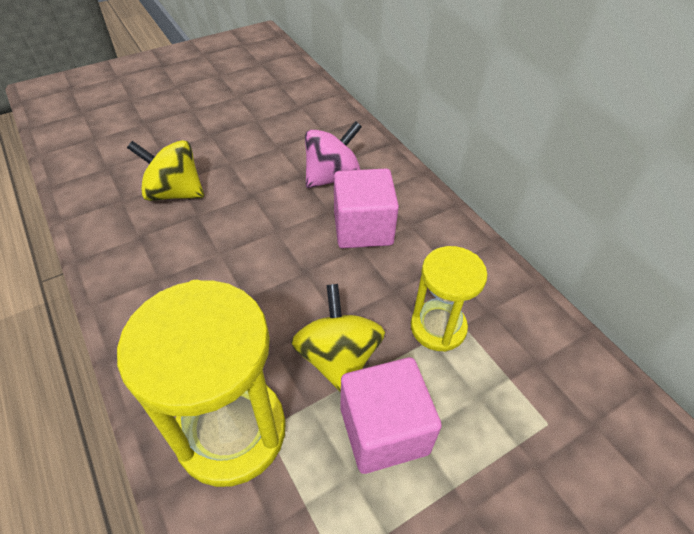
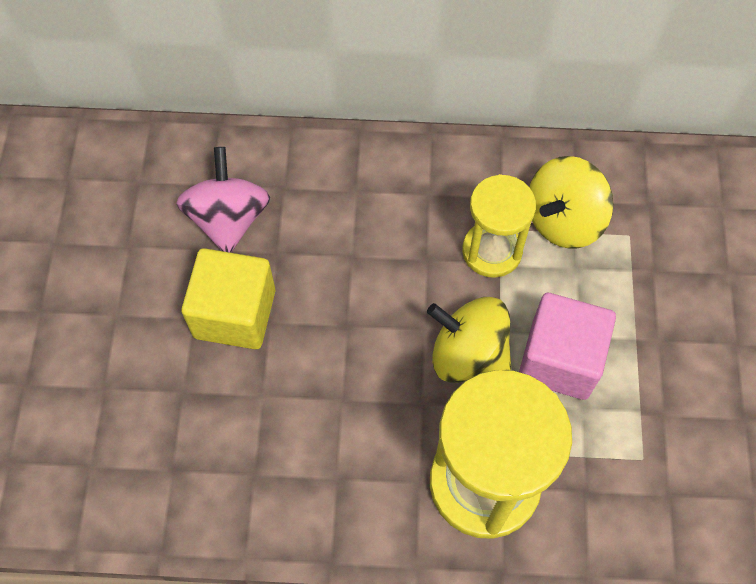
camera: 55 degrees left, 15 degrees up
yellow spinning top [127,140,204,201] -> yellow spinning top moved to [530,156,614,249]
pink cube [334,169,399,248] -> none
none -> yellow cube [181,248,275,350]

